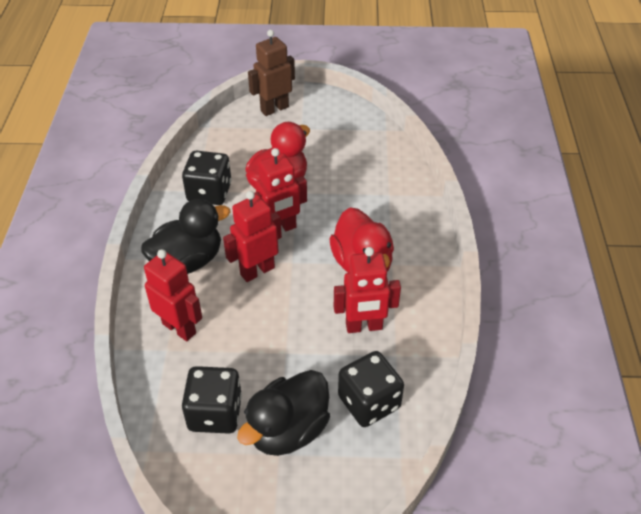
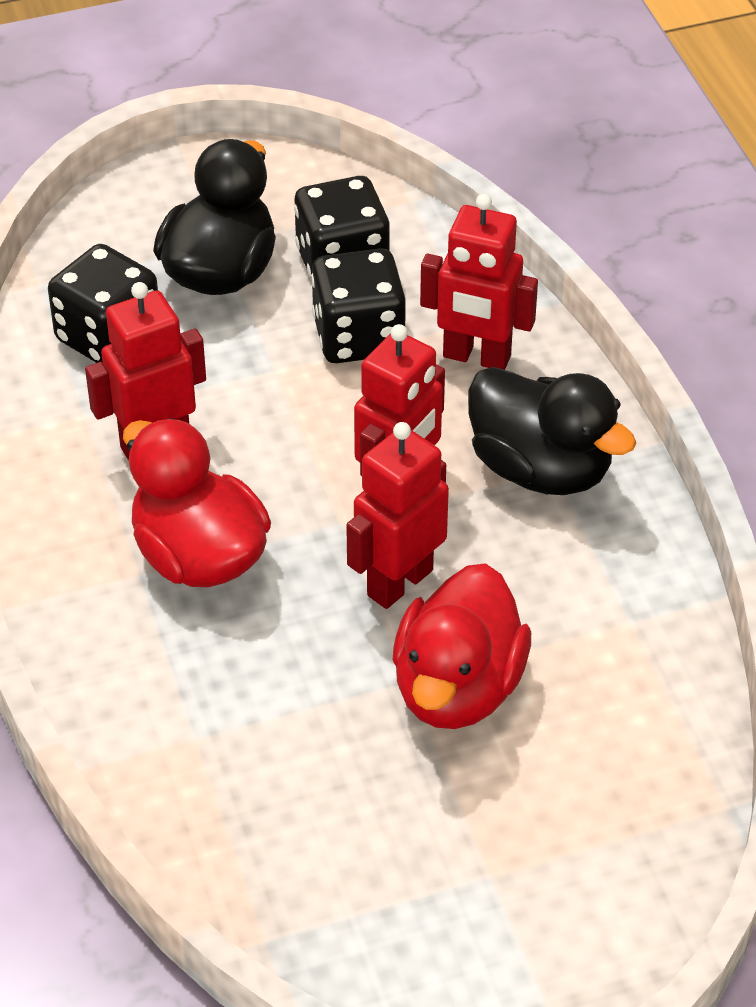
camera: 160 degrees right, 0 degrees up
black duck [141,199,230,274] -> black duck turned 90 degrees counterclockwise [468,367,636,495]
black dice [182,151,231,205] -> black dice moved to [311,248,406,363]
brown robot [248,30,295,116] -> none

